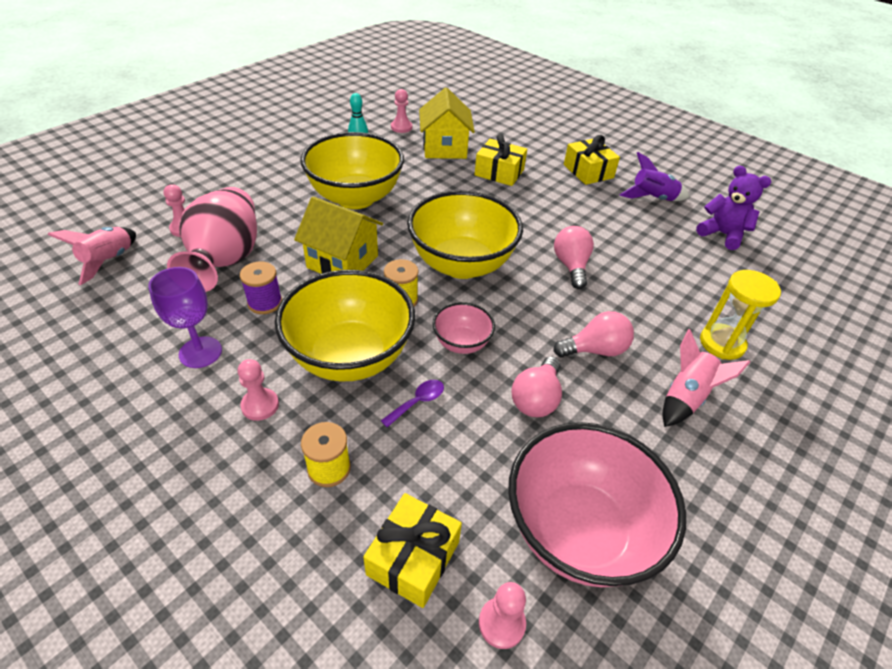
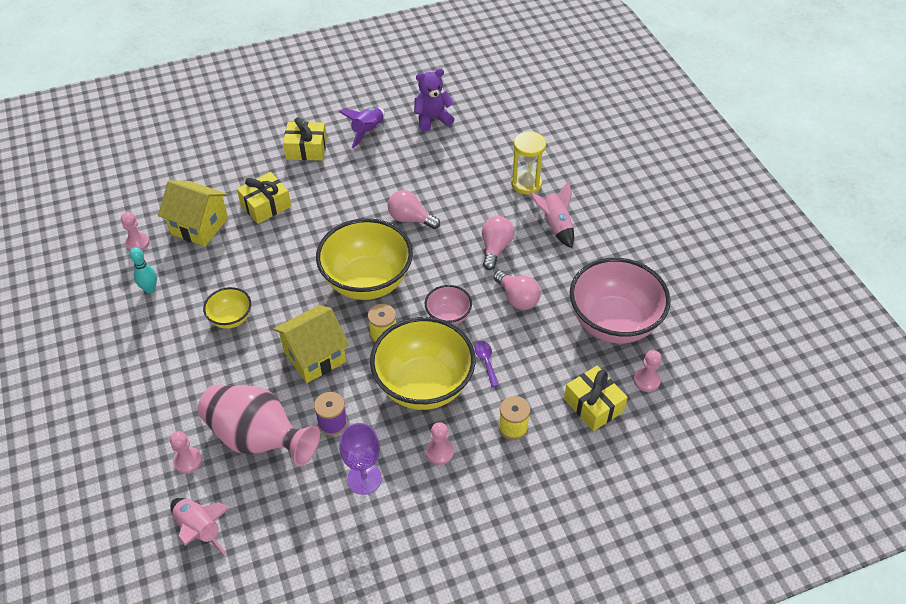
camera: 60 degrees left, 5 degrees up
yellow bowl [300,132,404,209] -> yellow bowl [203,287,251,329], size x0.49

